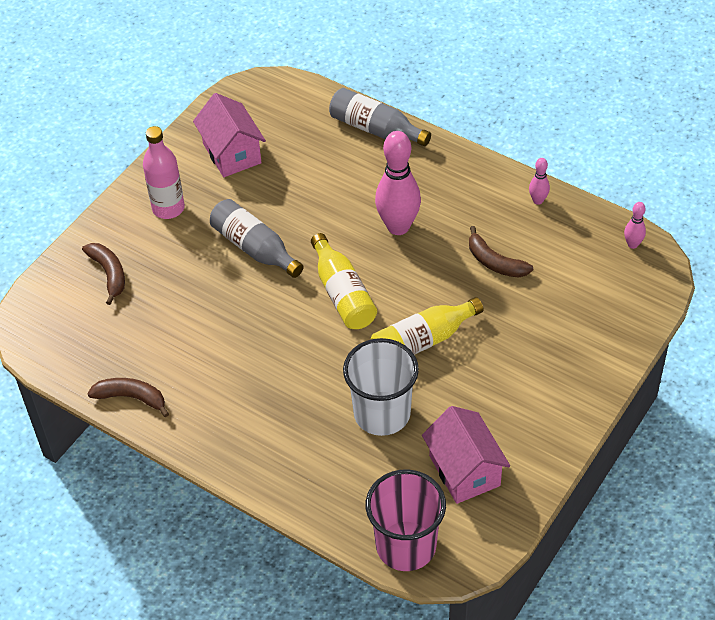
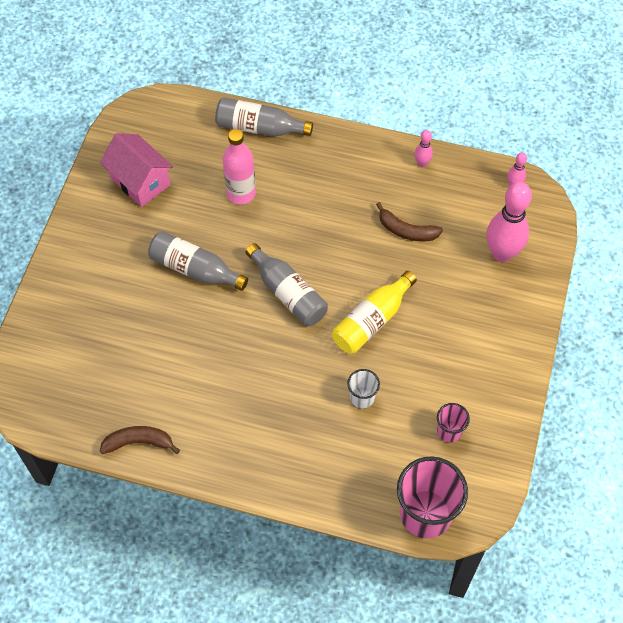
camera: 20 degrees left, 10 degrees up
brown banana [82,243,125,305] -> none
pink bottle [143,126,185,219] -> pink bottle moved to [222,129,256,205]
yellow bottle [311,233,377,329] -> grey bottle [245,243,328,326]
white cup [343,338,419,436] -> white cup [347,369,380,408], size x0.49
pink bowling pin [375,131,421,235] -> pink bowling pin moved to [486,182,532,262]
pink house [422,406,510,504] -> pink cup [437,403,470,442]

